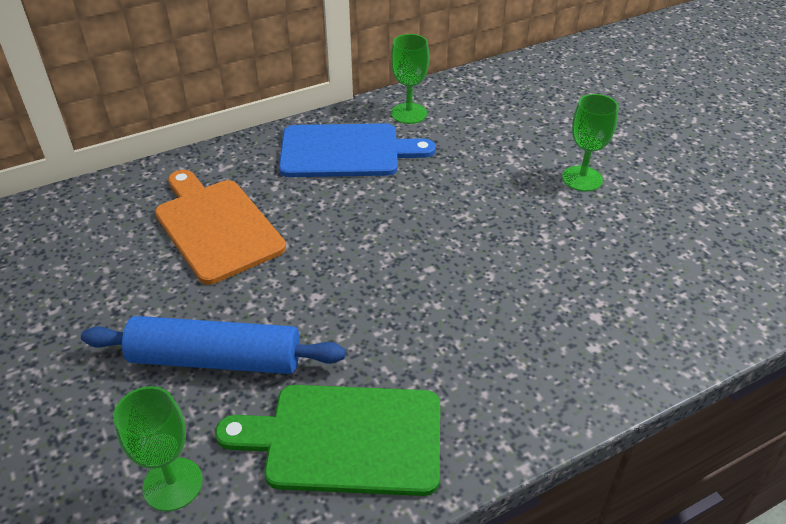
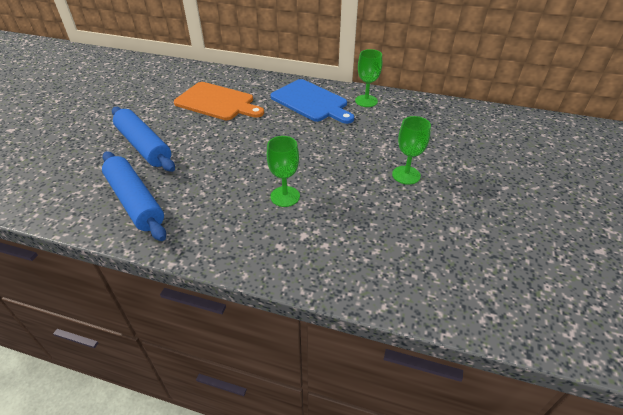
camera: 45 degrees right, 0 degrees up
green goblet [113,386,203,512] -> green goblet moved to [267,136,300,207]
orange cutting board [155,170,286,285] -> orange cutting board turned 105 degrees clockwise [174,82,264,120]
green cutting board [215,385,440,496] -> blue rolling pin [102,151,166,241]

